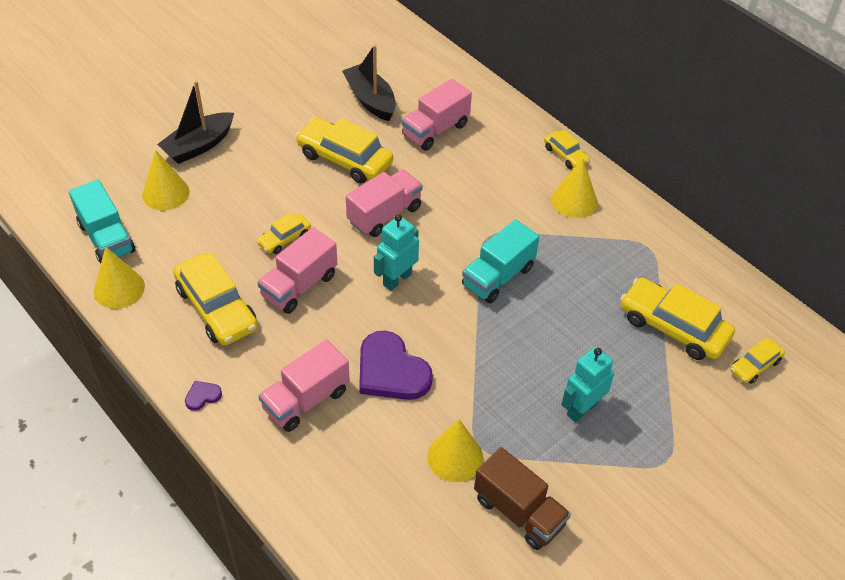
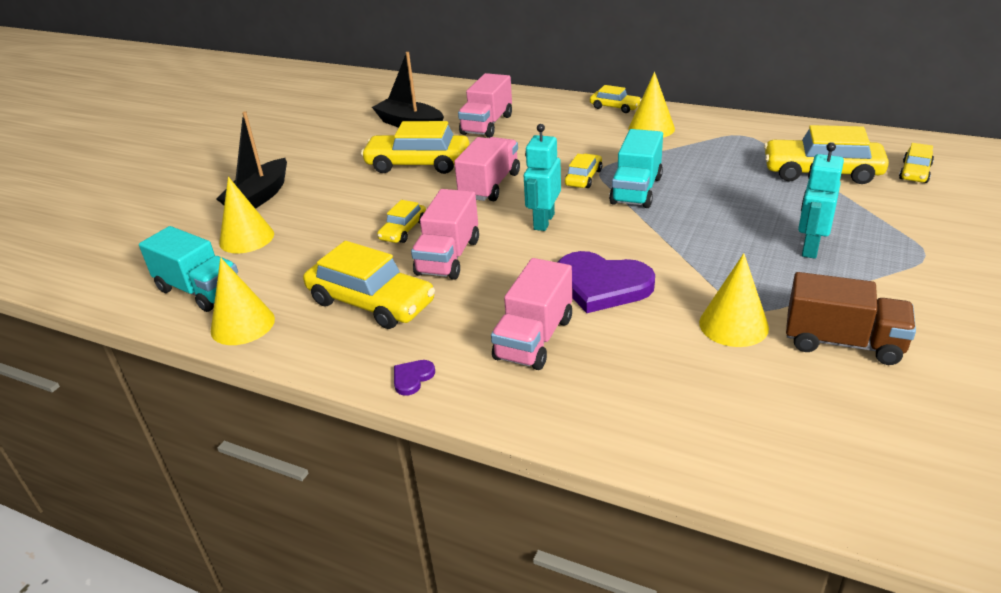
camera: 20 degrees left, 15 degrees down
none -> yellow car [565,154,602,188]

